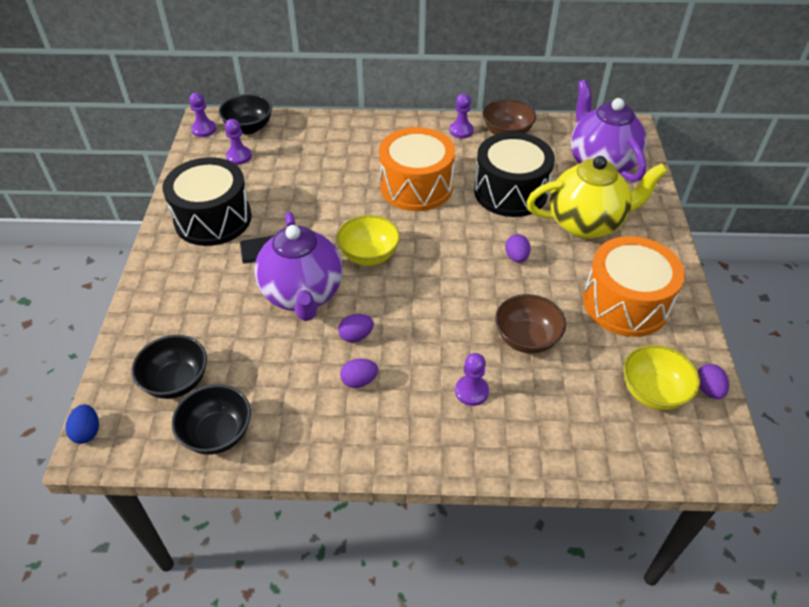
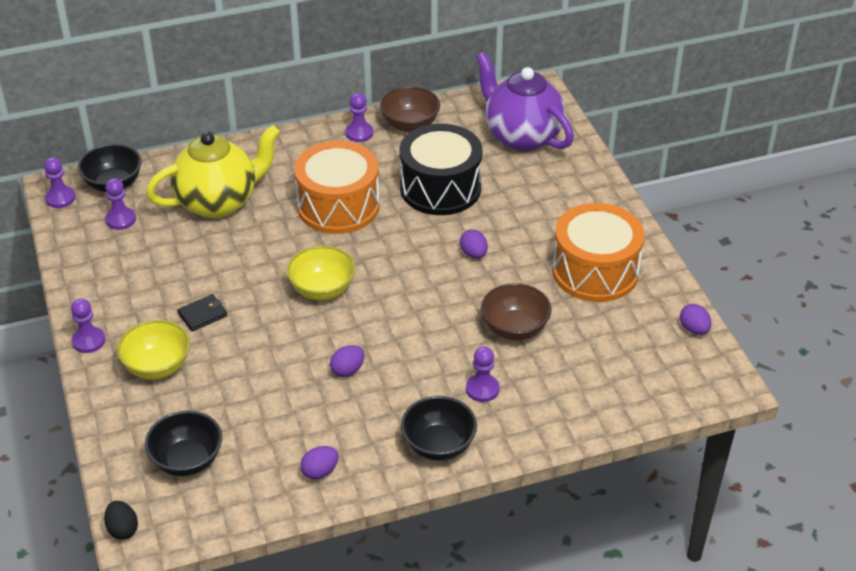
camera: 20 degrees left, 5 degrees down
blue egg [65,404,99,444] -> black egg [104,501,138,540]
black drum [163,157,252,246] -> none
black bowl [172,384,251,455] -> black bowl moved to [401,396,477,461]
purple teapot [255,212,343,321] -> none
purple egg [340,359,378,388] -> purple egg moved to [300,446,339,480]
yellow teapot [526,156,668,239] -> yellow teapot moved to [146,125,280,218]
yellow bowl [623,345,700,410] -> yellow bowl moved to [117,320,190,379]
none -> purple pawn [71,299,105,353]

